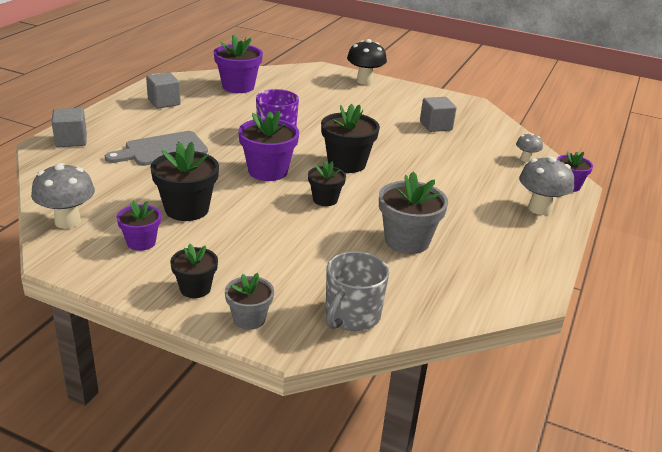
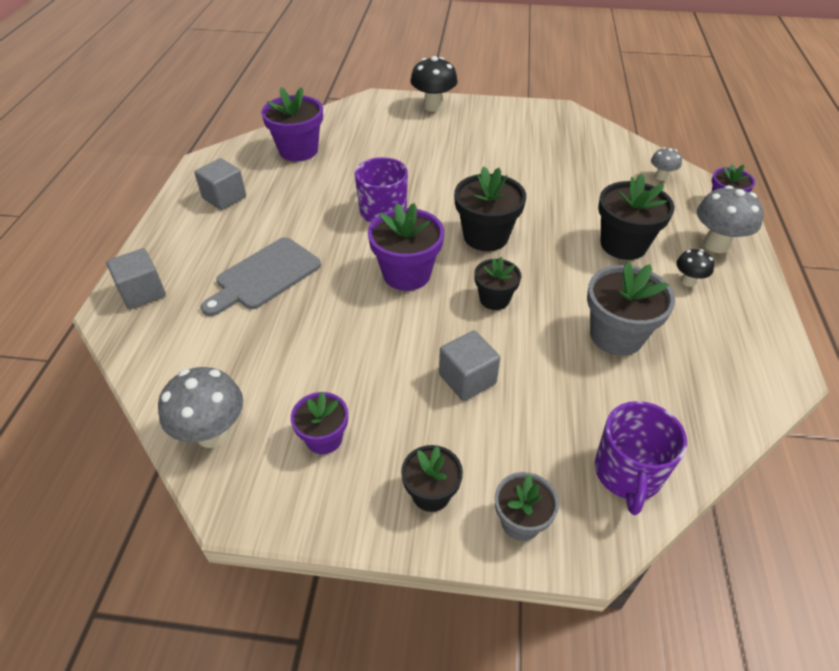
camera: 15 degrees left, 15 degrees up
black flower pot [150,142,219,221] -> black flower pot moved to [598,173,675,260]
grey mug [326,251,389,331] -> purple mug [595,401,687,515]
grey cube [420,97,457,132] -> grey cube moved to [439,330,500,401]
none -> black mushroom [676,249,714,287]

